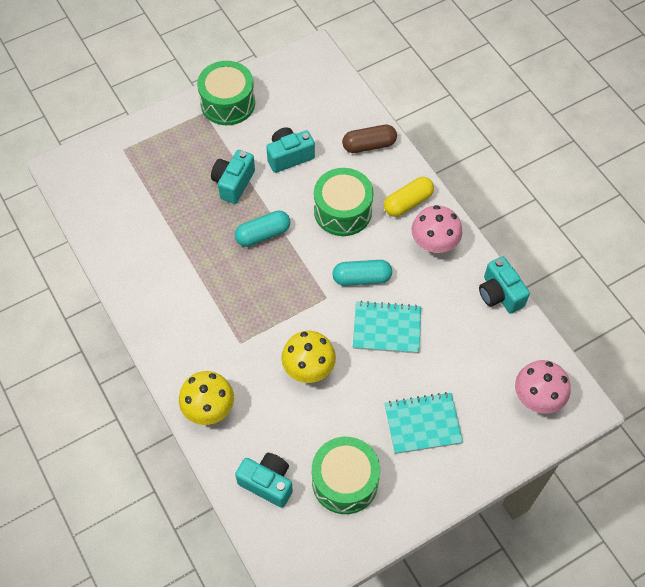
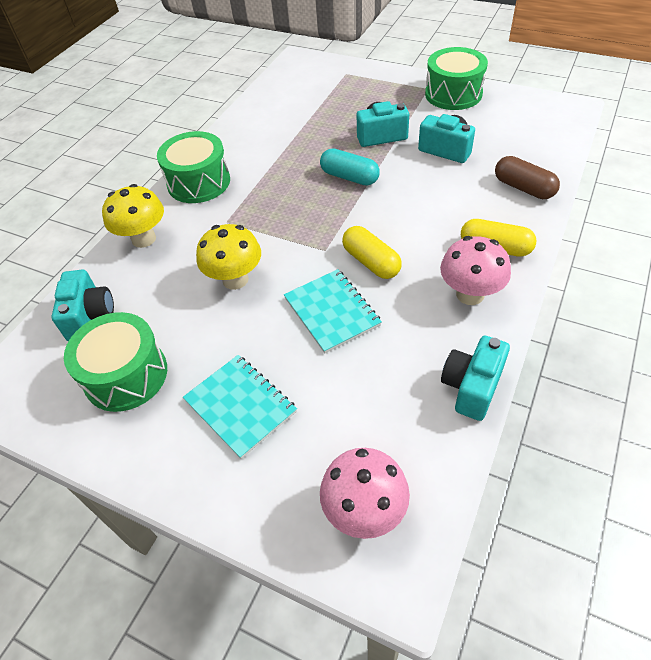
camera: 60 degrees right, 10 degrees down
green drum [314,168,374,236] -> green drum moved to [157,131,230,203]
turquoise capsule [332,260,392,286] -> yellow capsule [342,226,402,279]

